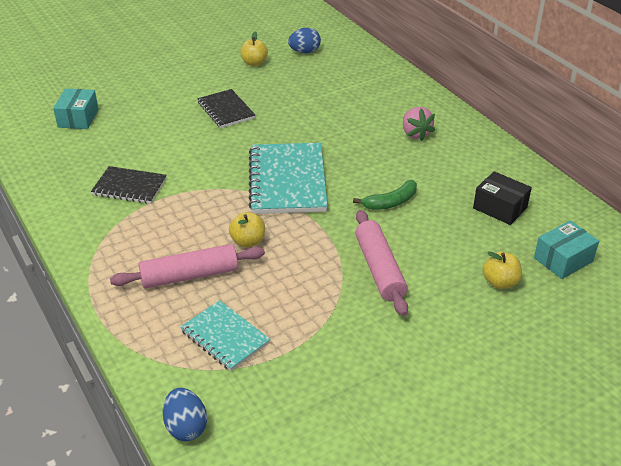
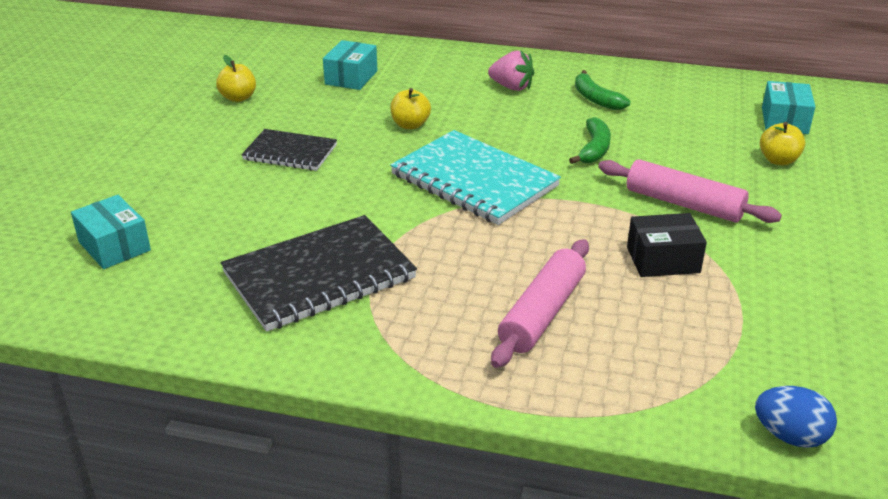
camera: 45 degrees left, 5 degrees down
black notebook [91,166,167,204] -> black notebook [221,215,417,332], size x1.69
turquoise notebook [180,300,270,371] -> none
yellow apple [229,212,265,248] -> yellow apple moved to [390,88,431,129]
blue egg [288,28,321,53] -> none
black box [473,171,532,225] -> black box moved to [627,213,707,277]
none -> turquoise box [323,40,378,90]
none -> green banana [575,70,631,110]

